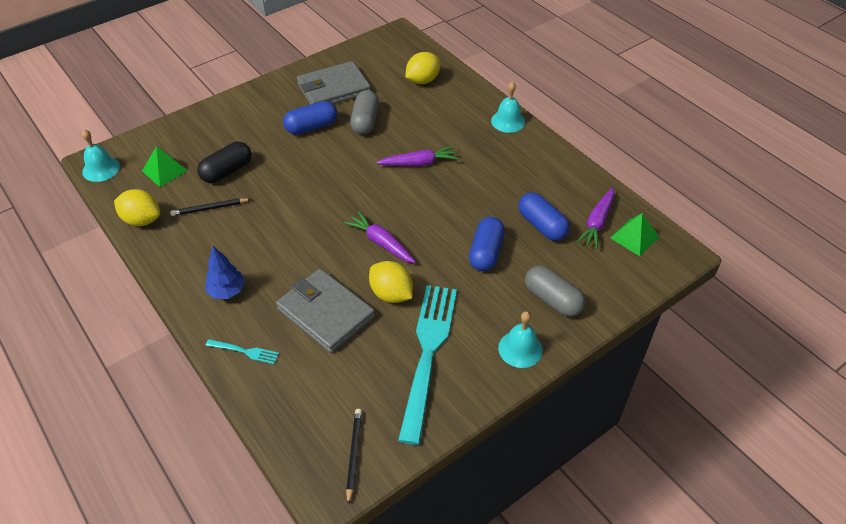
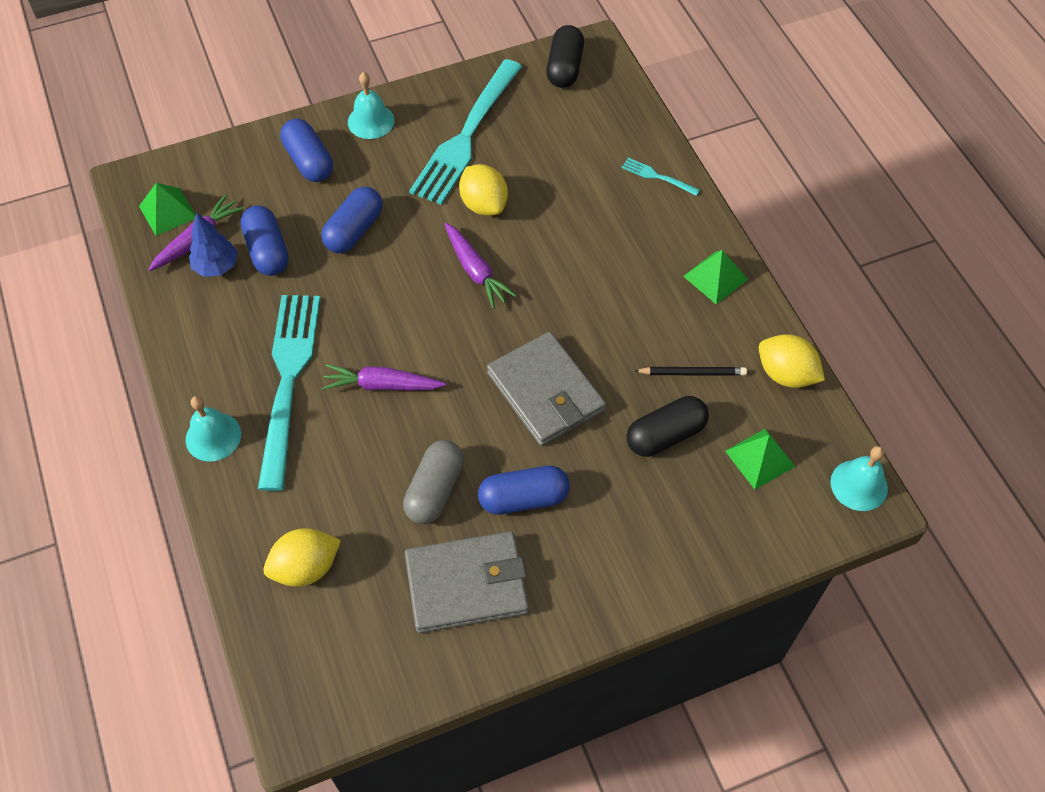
camera: 165 degrees left, 10 degrees up
blue tree [205,246,245,299] -> blue tree moved to [189,213,238,277]
grey wallet [276,269,375,353] -> grey wallet moved to [487,332,606,446]
black pencil [346,409,362,505] -> black capsule [546,25,584,88]
grey capsule [525,265,586,317] -> blue capsule [280,119,333,182]
none -> turquoise fork [258,295,320,491]
none -> green pyramid [683,250,748,304]

